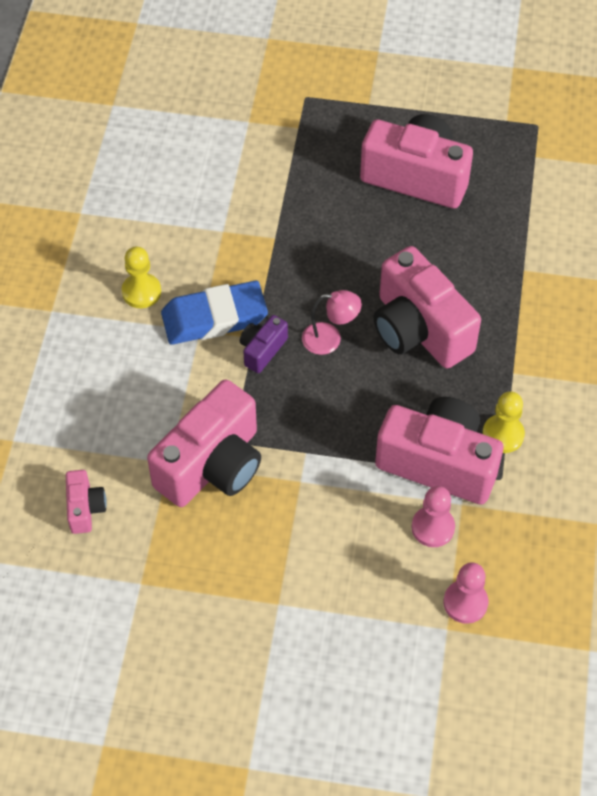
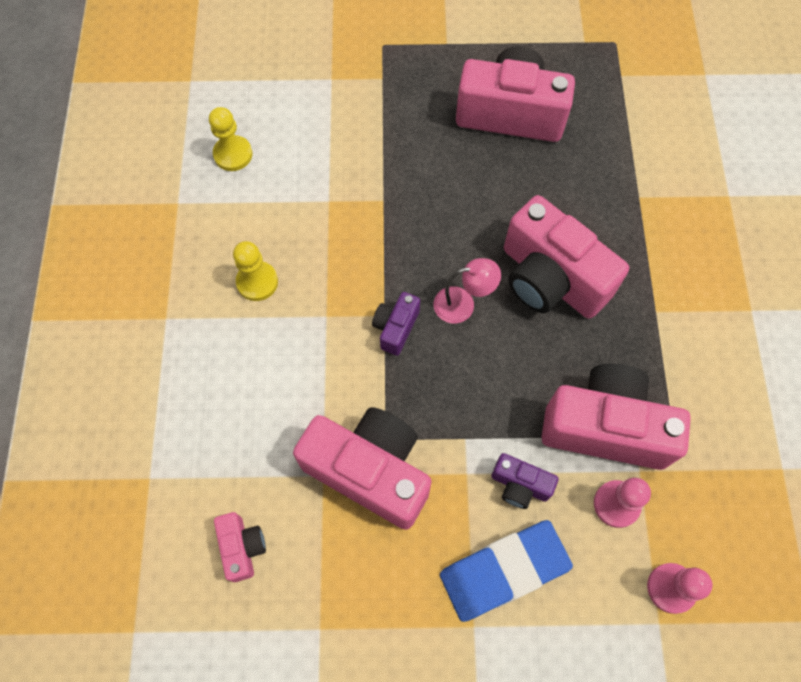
camera: 10 degrees left, 10 degrees up
pink camera [147,379,261,507] -> pink camera turned 90 degrees counterclockwise [293,407,432,530]
blue eraser [161,281,268,345] -> blue eraser moved to [440,520,573,622]
yellow pawn [482,391,525,453] -> yellow pawn moved to [209,107,252,171]
none -> purple camera [491,453,559,509]

